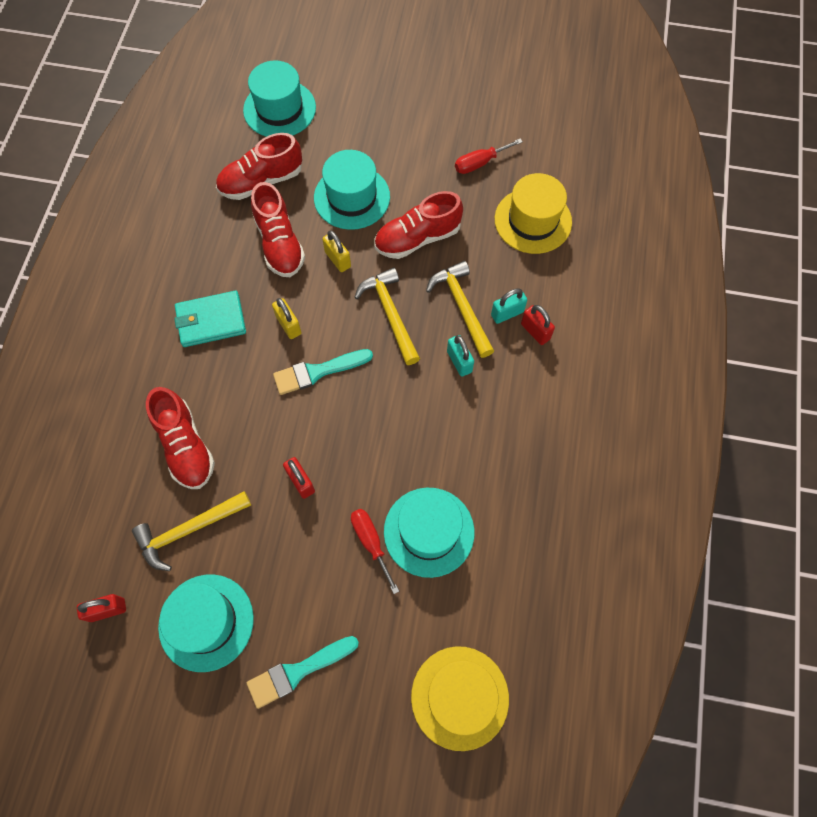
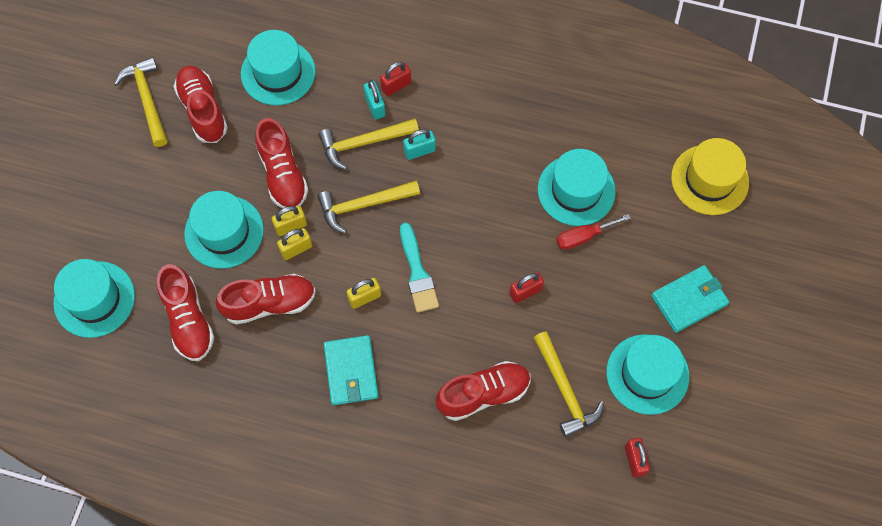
camera: 85 degrees left, 0 degrees up
turquoise brush [247,636,359,709] -> turquoise wallet [651,265,729,333]
red screwdriver [455,138,523,174] -> red shoe [174,65,228,143]
yellow hat [495,173,572,254] -> turquoise hat [241,30,315,106]
none -> yellow hammer [114,57,167,147]
none -> yellow padlock [272,206,307,236]

